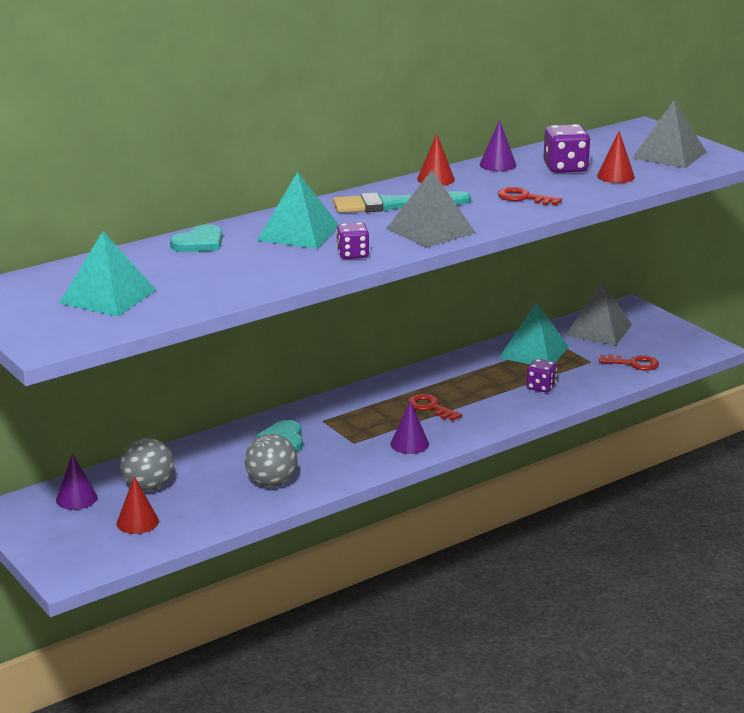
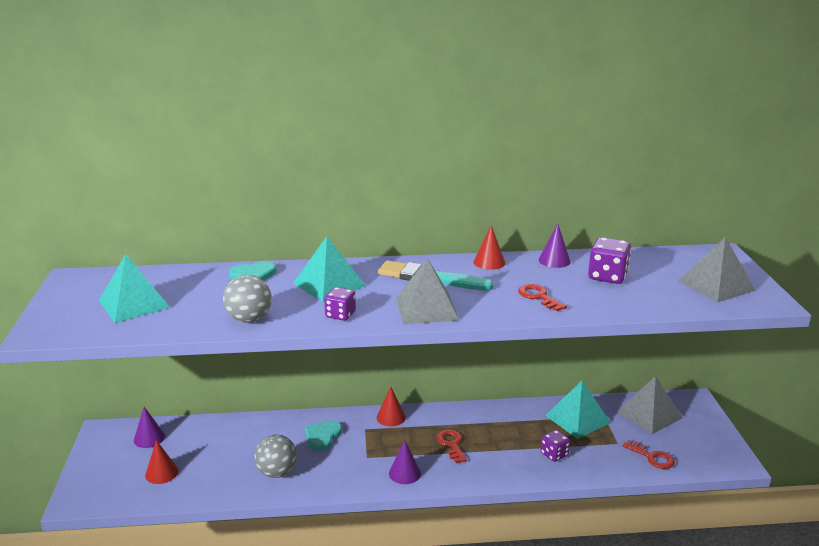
camera: 30 degrees right, 0 degrees up
grey ball [120,438,174,491] -> grey ball moved to [223,275,272,323]
red cone [597,131,635,183] -> red cone moved to [377,387,406,426]

